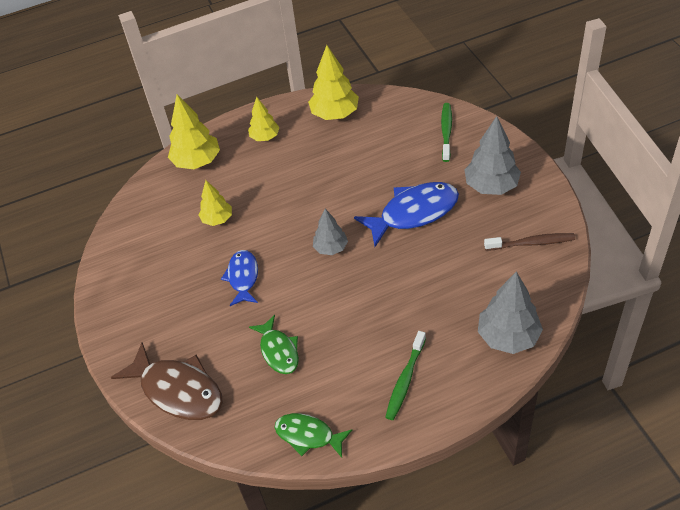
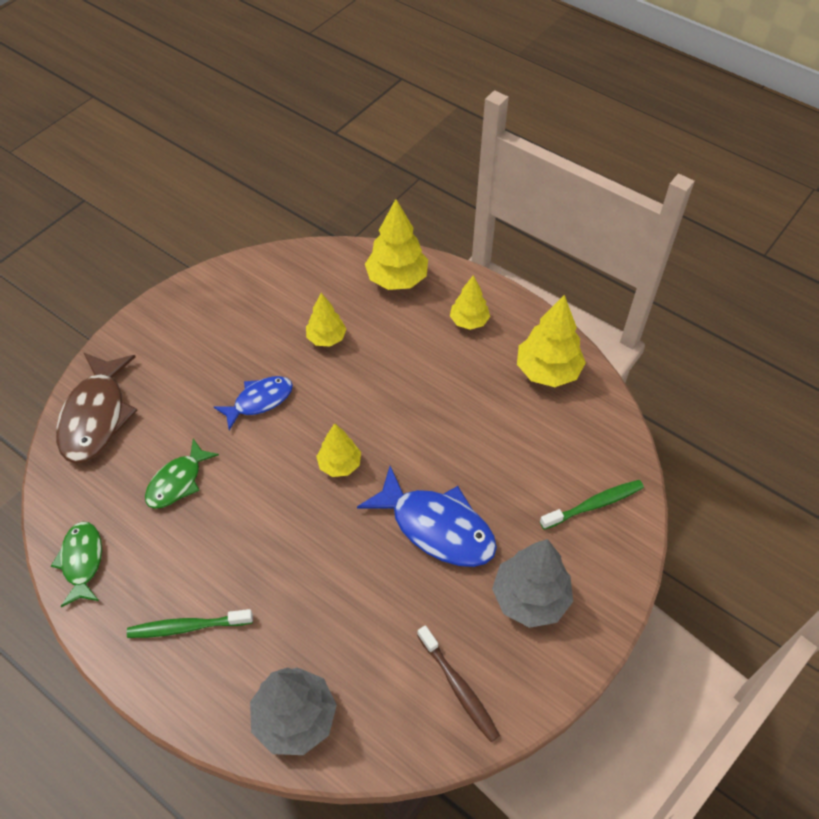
camera: 55 degrees right, 5 degrees up
grey tree [313,209,348,255] -> yellow tree [316,423,361,477]

